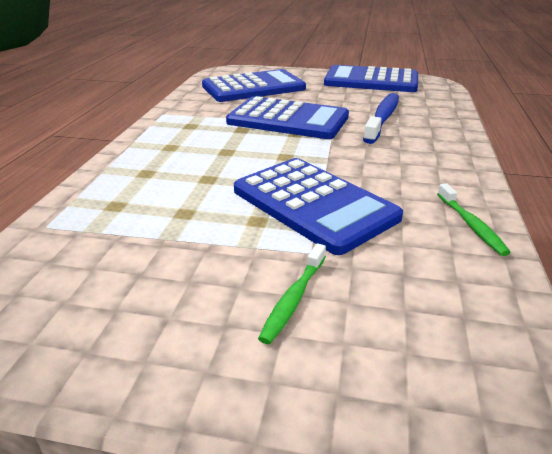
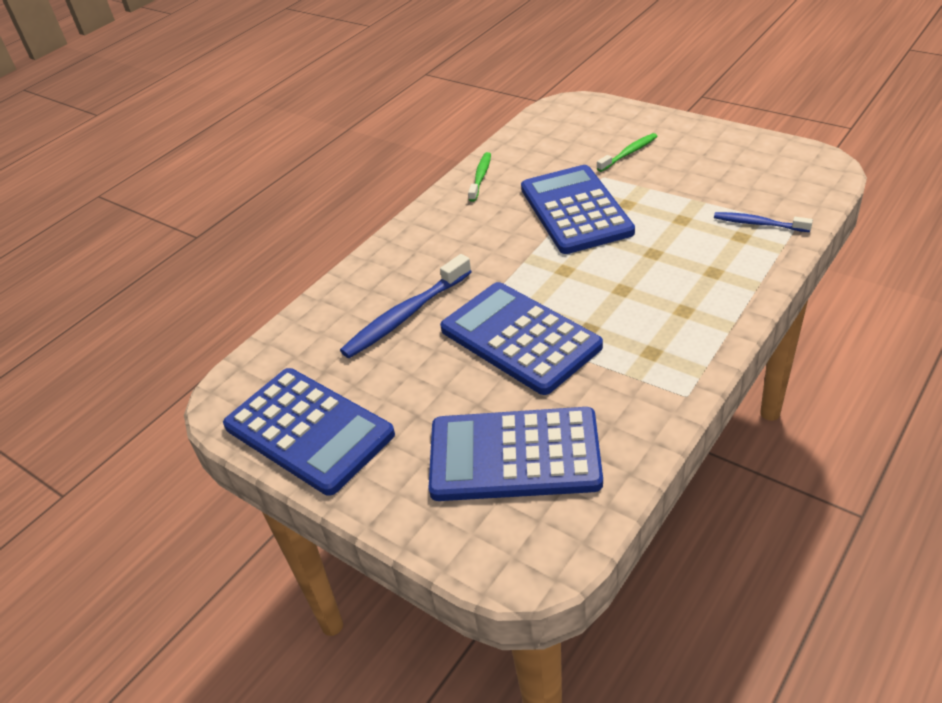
camera: 150 degrees left, 10 degrees up
none -> blue toothbrush [714,212,813,232]

